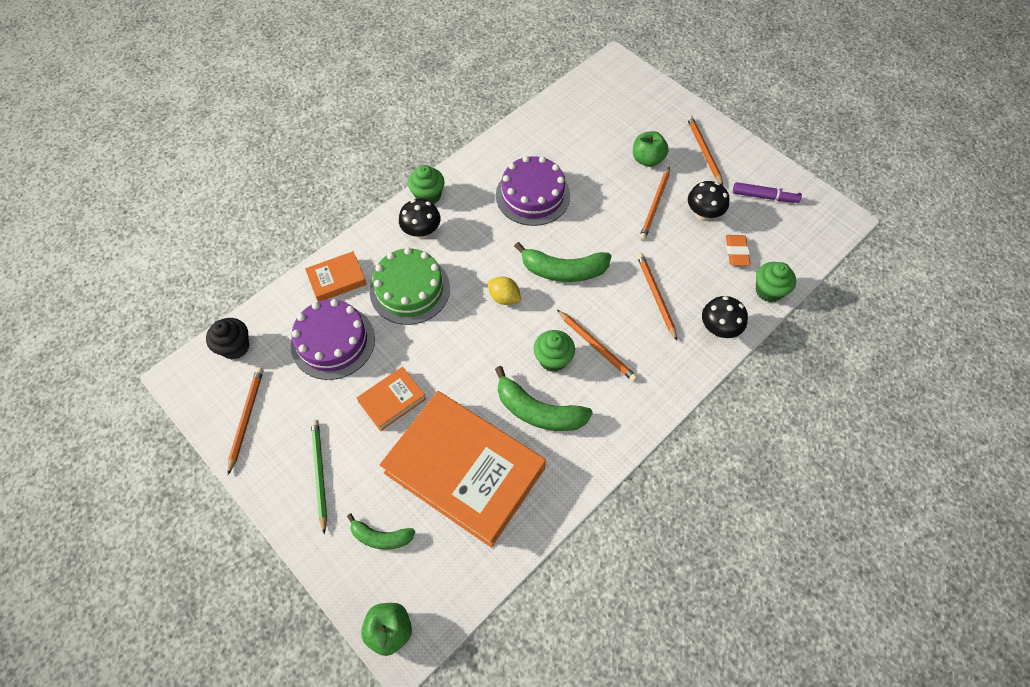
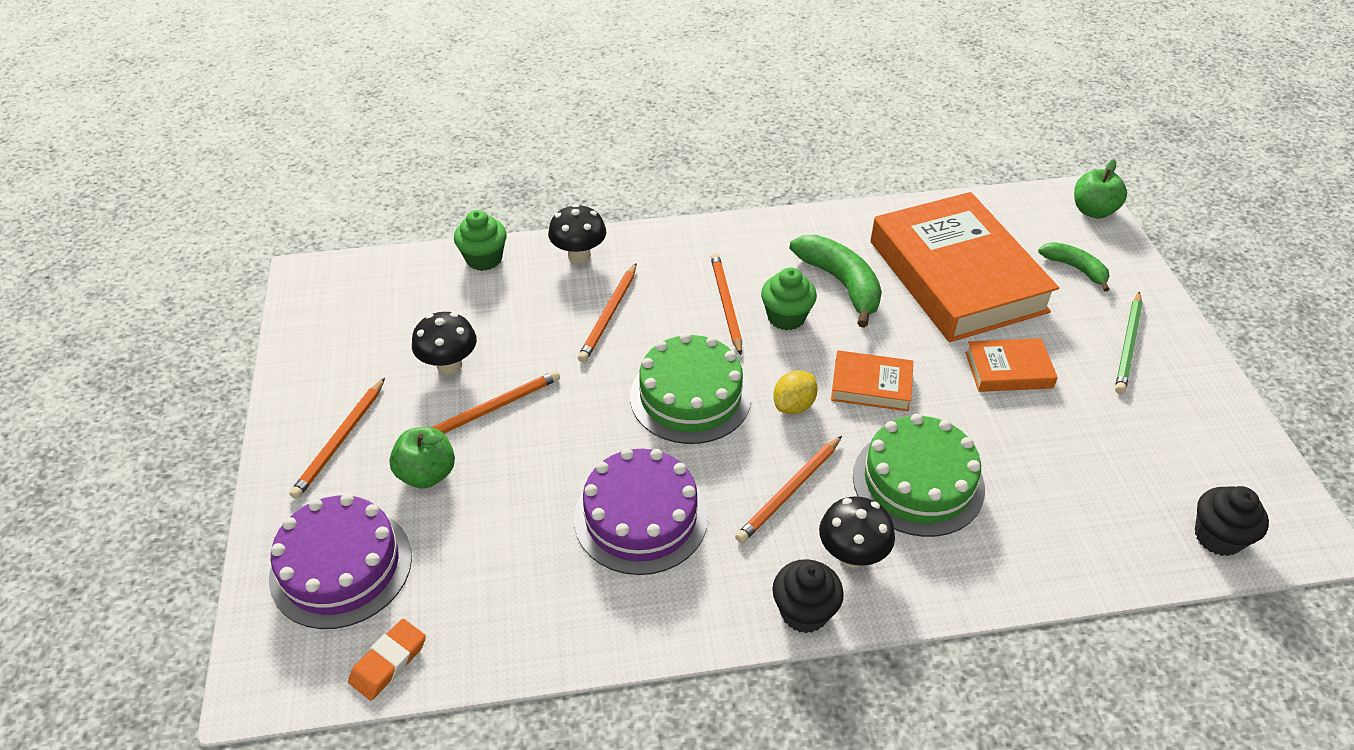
camera: 145 degrees left, 15 degrees down
orange pencil [228,367,263,475] -> orange pencil moved to [735,436,842,543]
purple cake [291,299,375,380] -> purple cake moved to [269,494,412,629]
orange book [305,251,367,302] -> orange book moved to [831,350,913,411]
green cupcake [408,165,444,204] -> black cupcake [772,559,844,633]
yellow lemon [488,277,521,305] -> yellow lemon turned 60 degrees clockwise [773,370,818,414]
green banana [514,242,611,282] -> green cake [630,333,752,444]
orange eraser [726,235,751,266] -> orange eraser moved to [348,619,426,700]
purple marker [733,182,802,203] -> none

